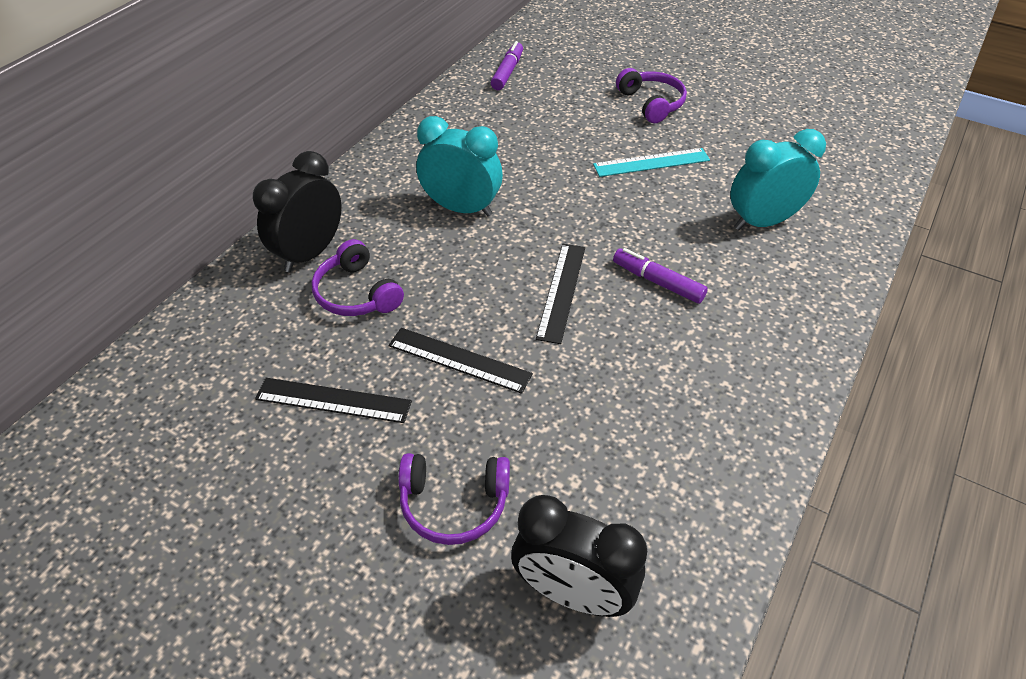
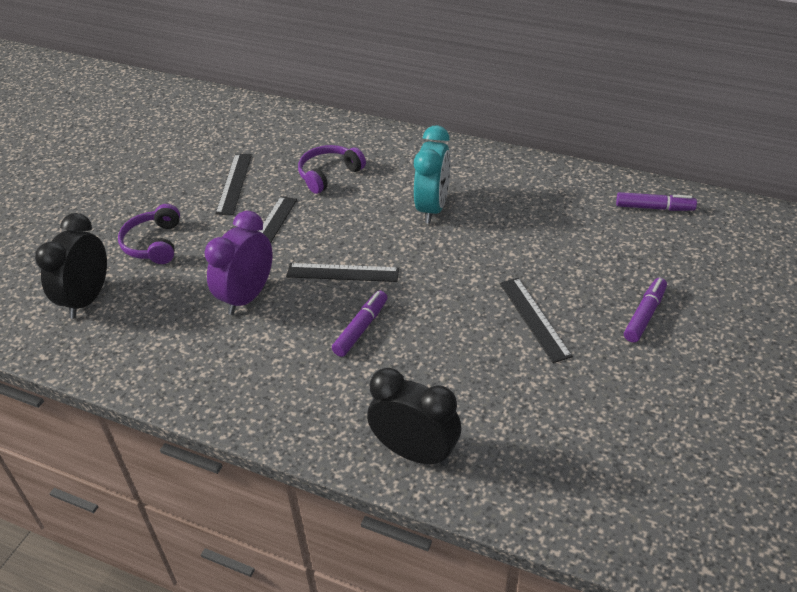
camera: 85 degrees right, 5 degrees down
black clock [253,151,342,272] -> black clock moved to [367,368,461,466]
turquoise ruler [593,148,710,177] -> black ruler [500,278,573,363]
purple headphones [616,68,687,123] -> purple marker [624,278,667,343]
turquoise clock [730,129,826,230] -> none
none -> purple clock [205,211,273,315]

